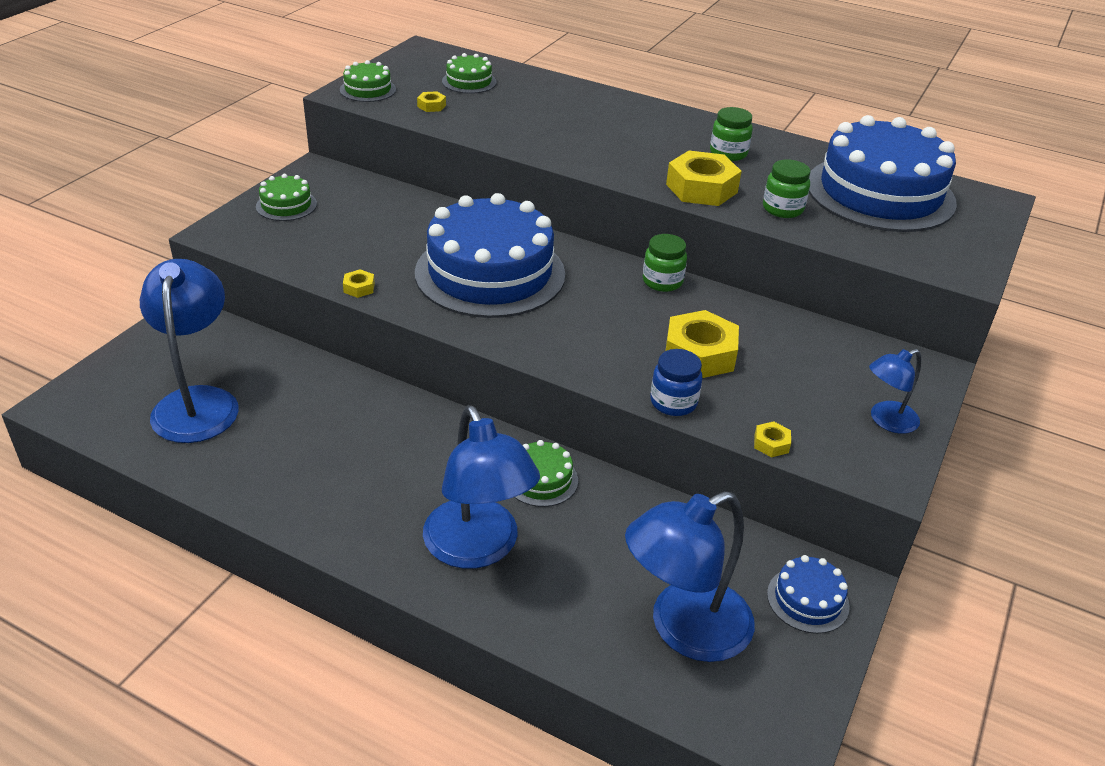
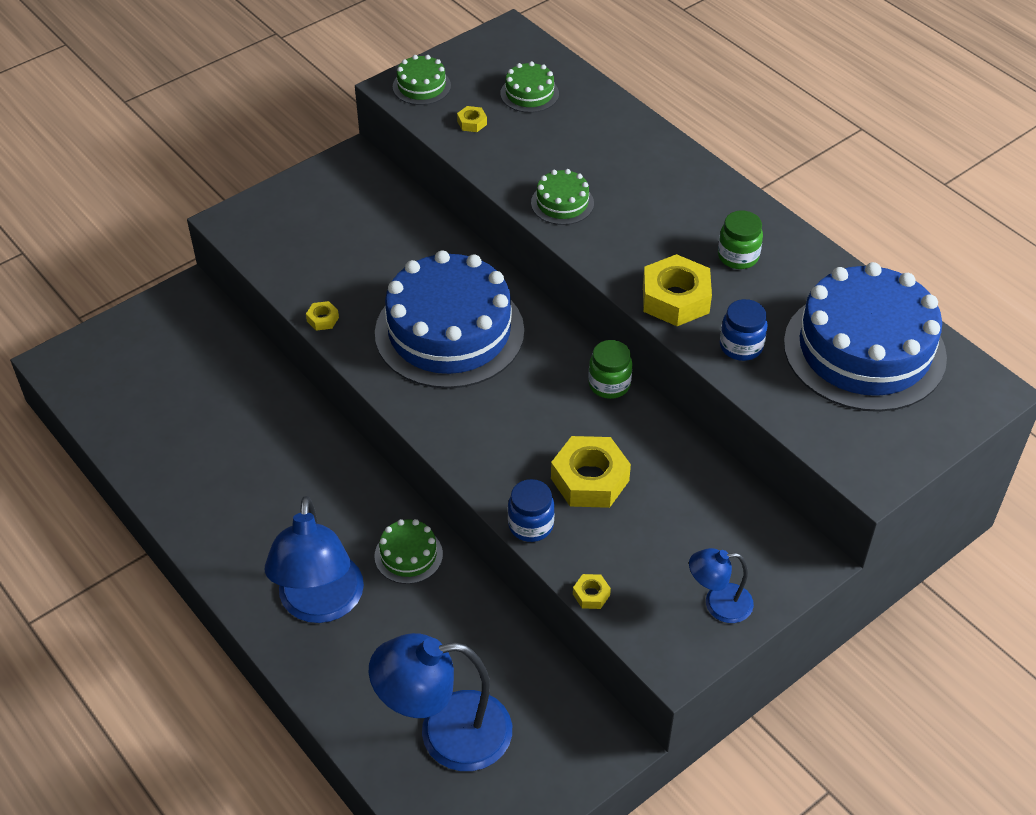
camera: 25 degrees right, 10 degrees up
blue lamp [140,259,239,443] -> none
green cake [256,174,317,221] -> green cake moved to [531,169,594,225]
green jar [763,159,810,218] -> blue jar [720,299,767,361]
blue cake [767,555,850,634] -> none

